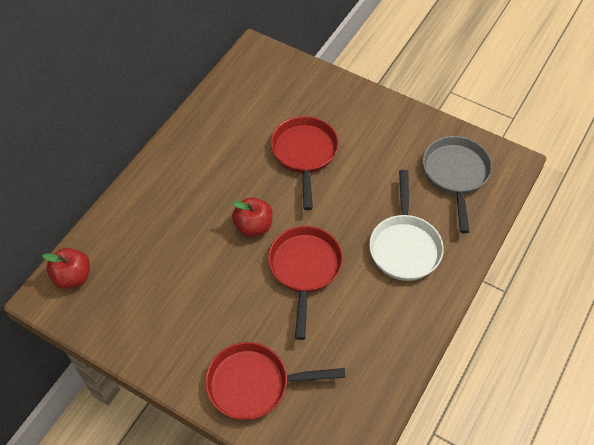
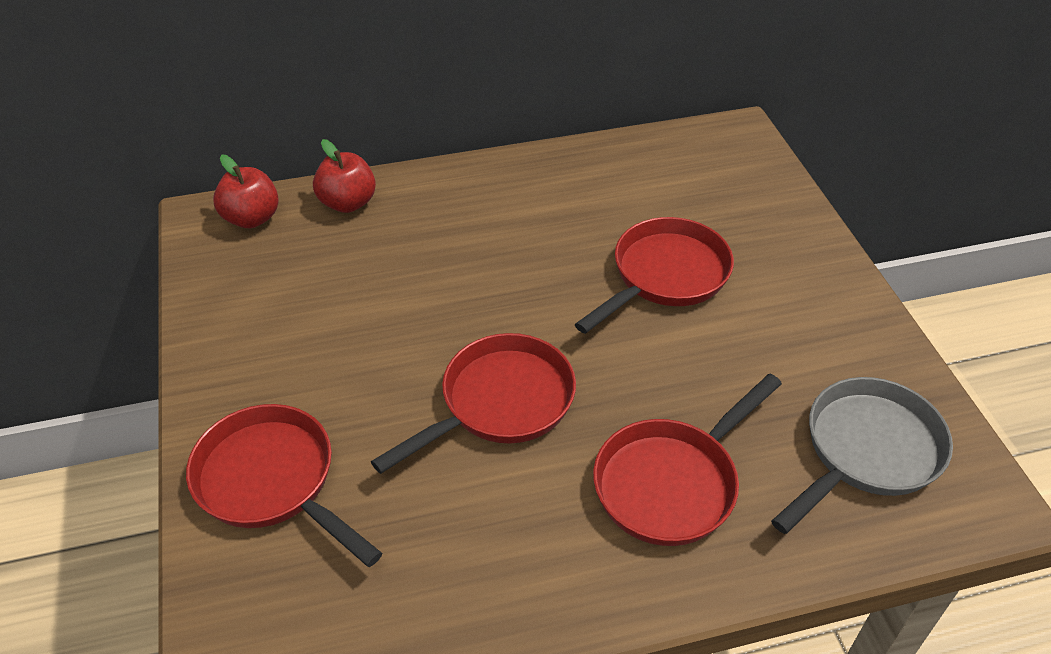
camera: 45 degrees right, 10 degrees down
red apple [232,197,273,237] -> red apple moved to [313,139,376,213]
white pan [369,170,444,281] -> red pan [593,374,782,546]

